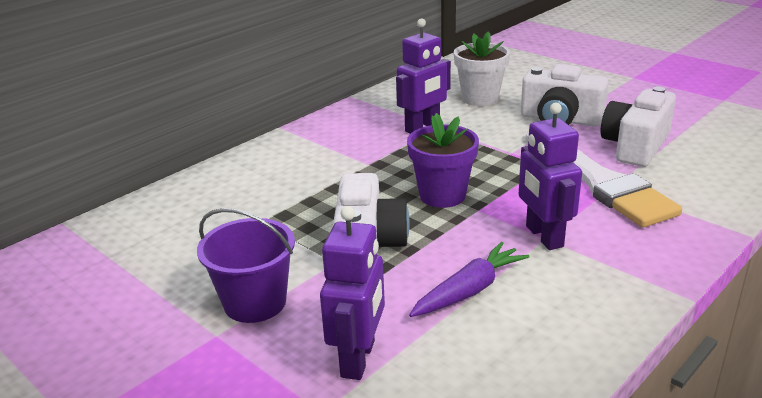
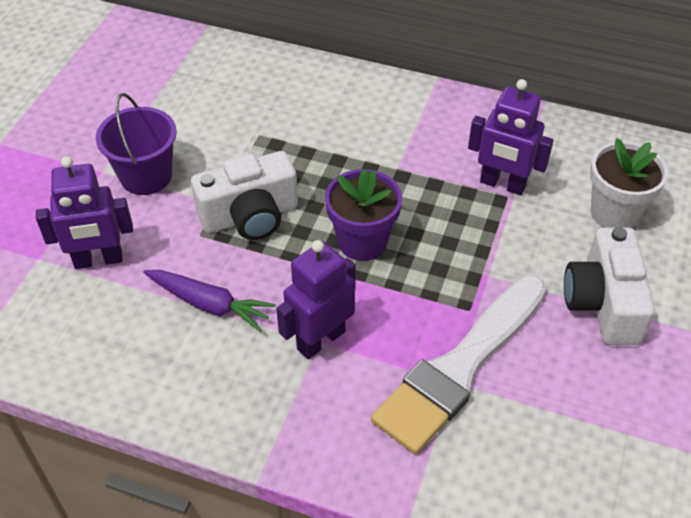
camera: 65 degrees right, 20 degrees up
white camera [600,86,676,167] -> none

